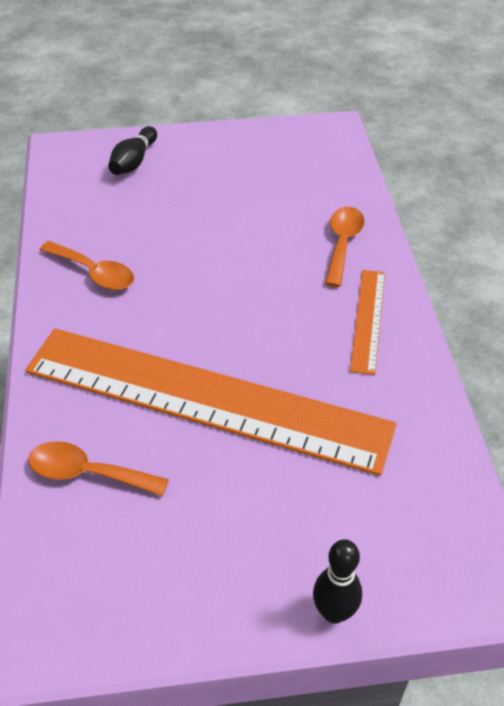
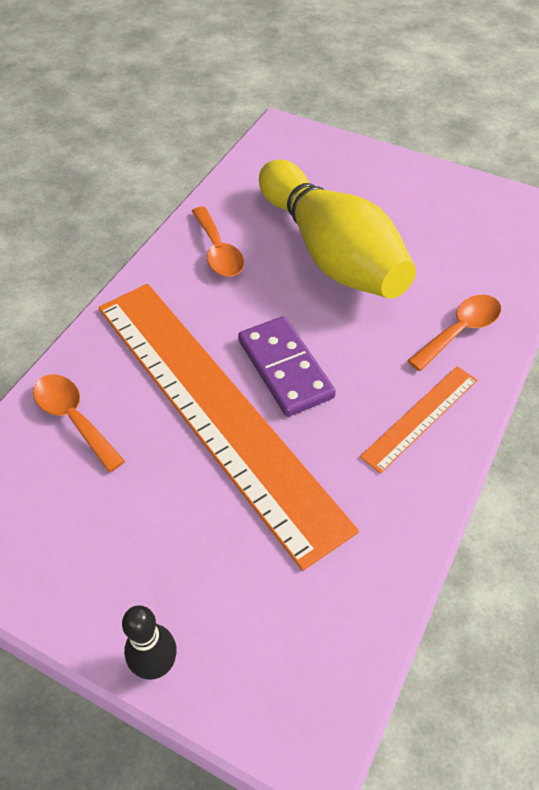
camera: 35 degrees right, 5 degrees up
black bowling pin [108,126,157,175] -> none
none -> purple domino [238,316,336,417]
none -> yellow bowling pin [259,159,416,299]

